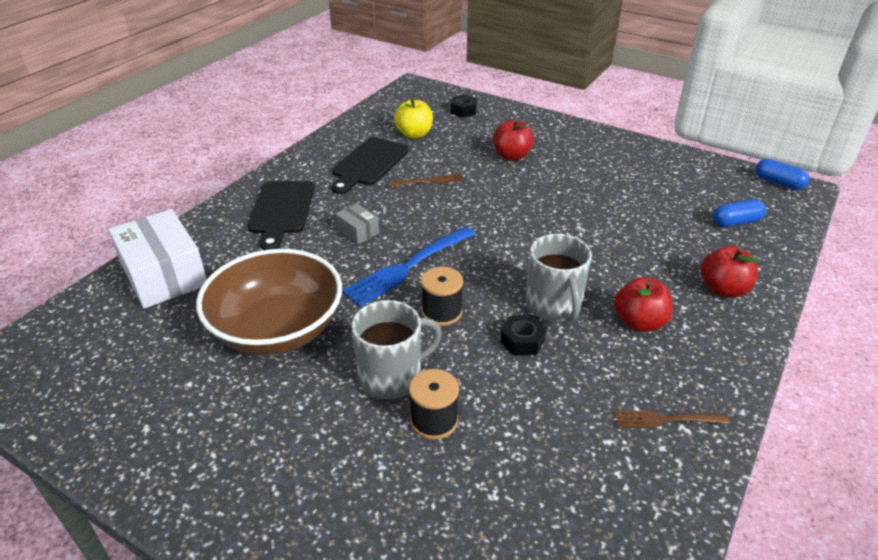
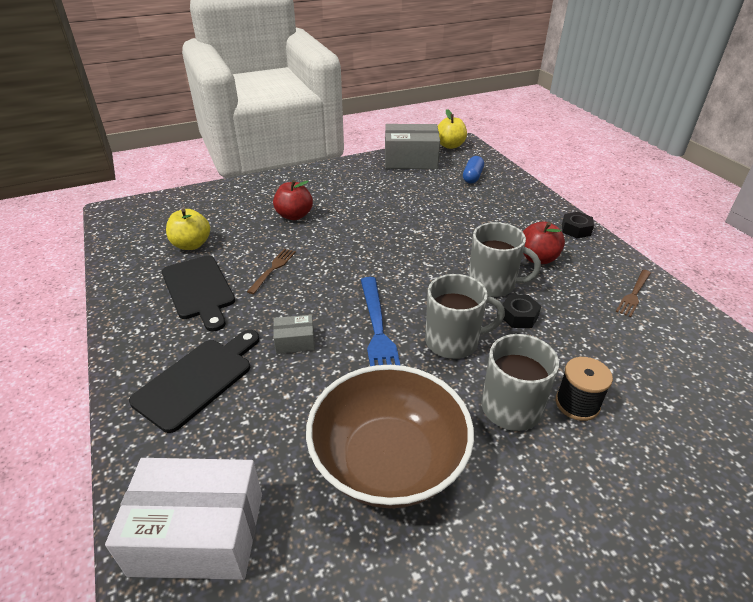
camera: 55 degrees left, 0 degrees up
black cutting board [248,181,315,250] -> black cutting board turned 90 degrees counterclockwise [129,330,259,433]
black spool [421,266,463,326] -> grey mug [425,274,505,359]
black nut [451,95,477,118] -> black nut moved to [562,212,594,238]
red apple [701,246,758,298] -> none
blue capsule [755,159,810,190] -> yellow apple [438,109,467,149]
none -> grey box [385,124,440,169]

